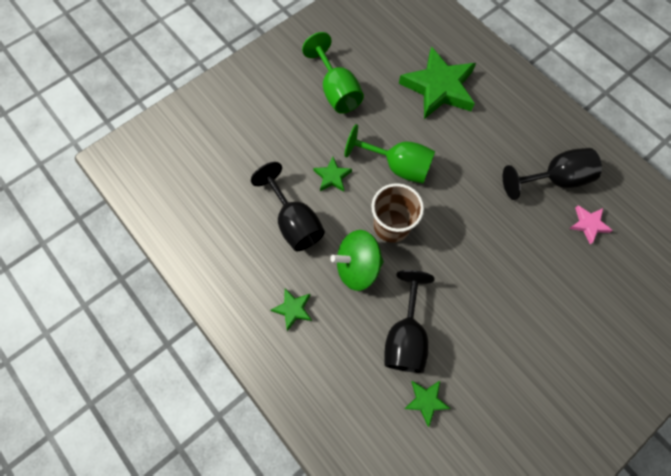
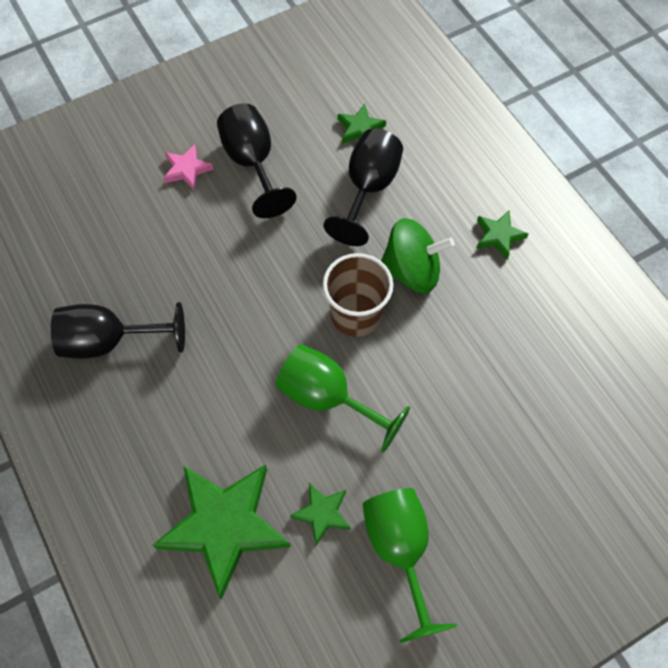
camera: 170 degrees left, 5 degrees down
black goblet [251,162,325,251] -> black goblet moved to [217,103,297,218]
green star [313,157,352,192] -> green star moved to [290,483,351,545]
pink star [569,205,613,244] -> pink star moved to [163,144,214,190]

